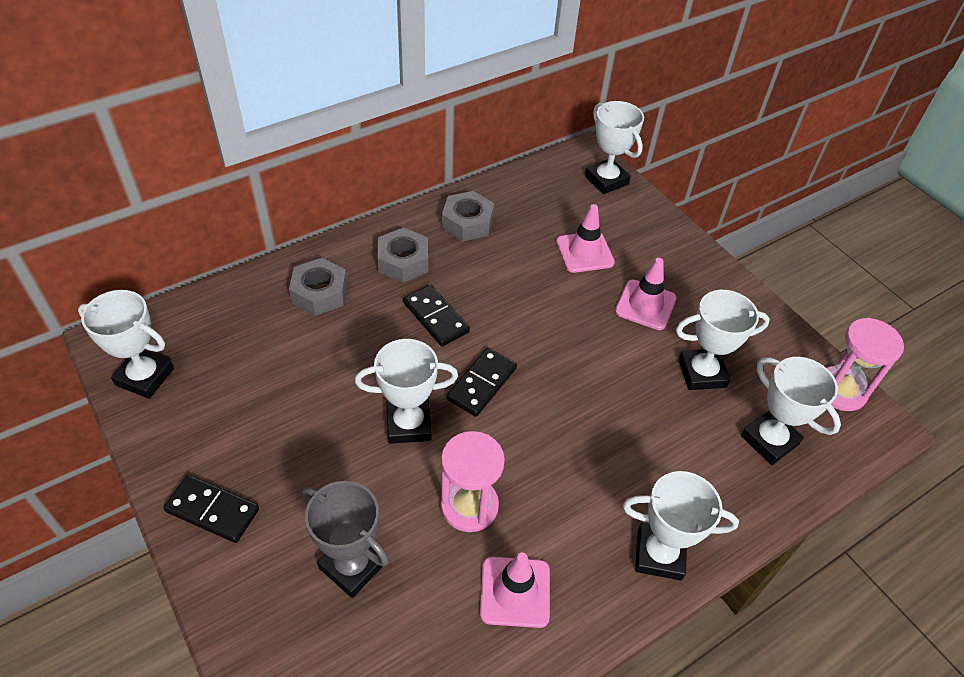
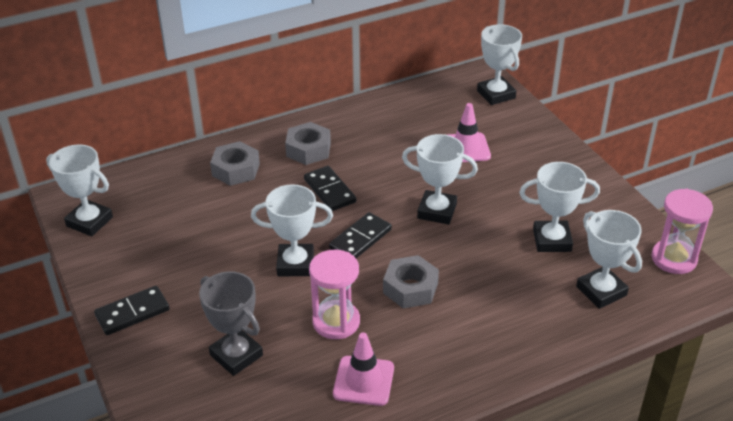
camera: 10 degrees right, 10 degrees down
black domino [163,475,259,543] -> black domino turned 60 degrees counterclockwise [94,286,170,335]
grey nut [442,191,494,242] -> grey nut moved to [383,255,439,309]
pink traffic cone [615,258,677,330] -> none
white trophy [623,471,739,581] -> white trophy moved to [402,134,478,224]

